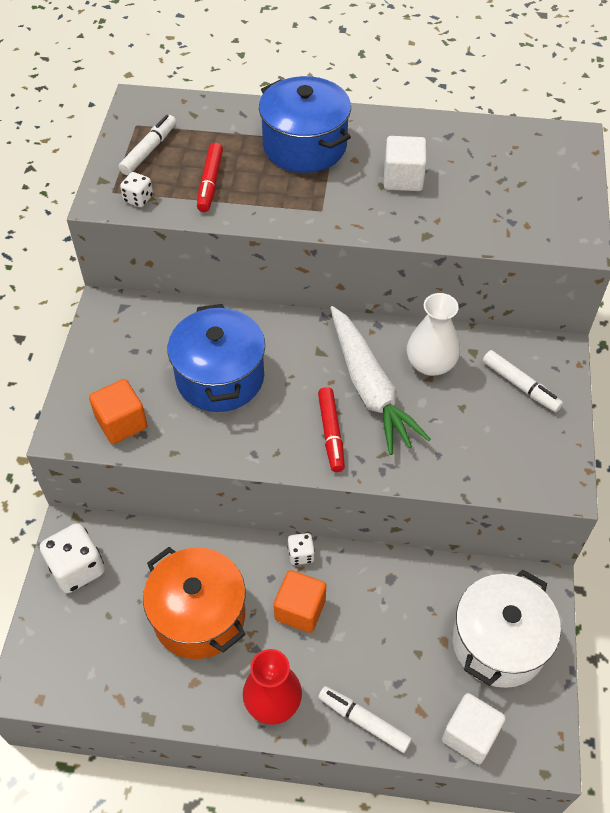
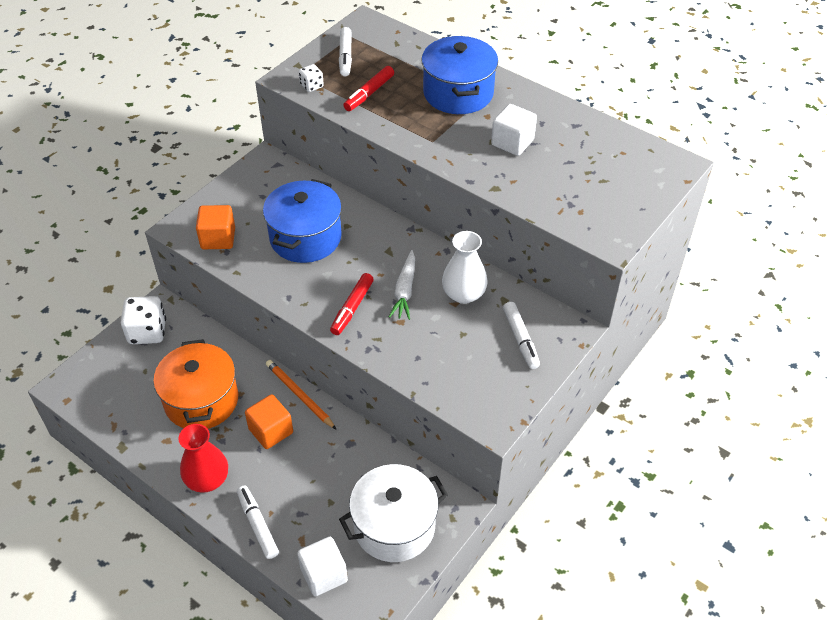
camera: 30 degrees right, 5 degrees down
white marker [119,115,176,175] -> white marker turned 120 degrees clockwise [339,27,352,76]
white dice [287,533,315,565] -> orange pencil [266,360,337,430]
white carrot [330,306,431,455] -> white carrot [389,250,415,320], size x0.58

